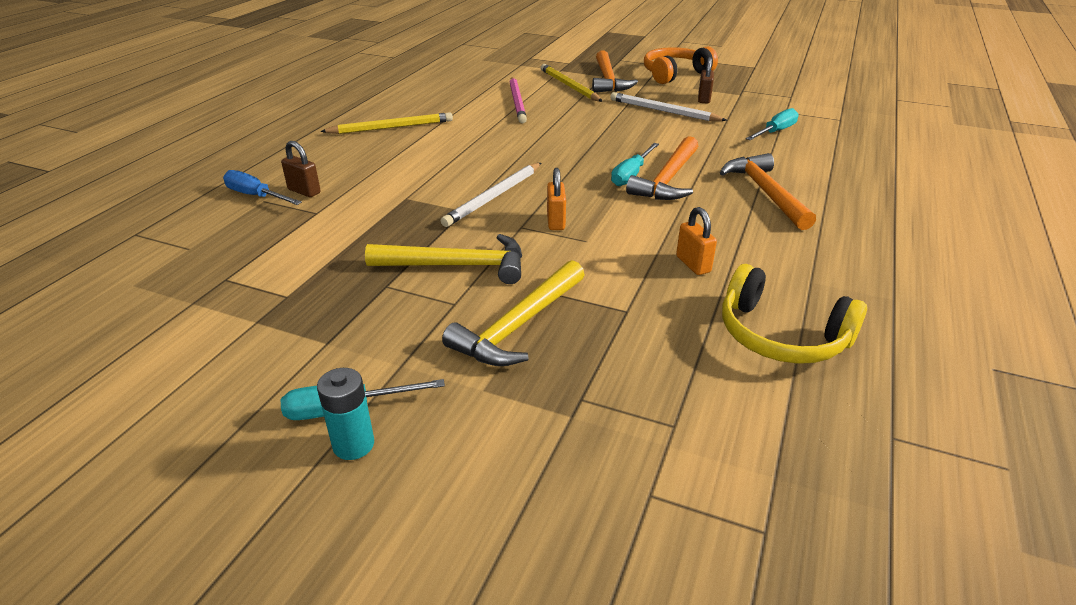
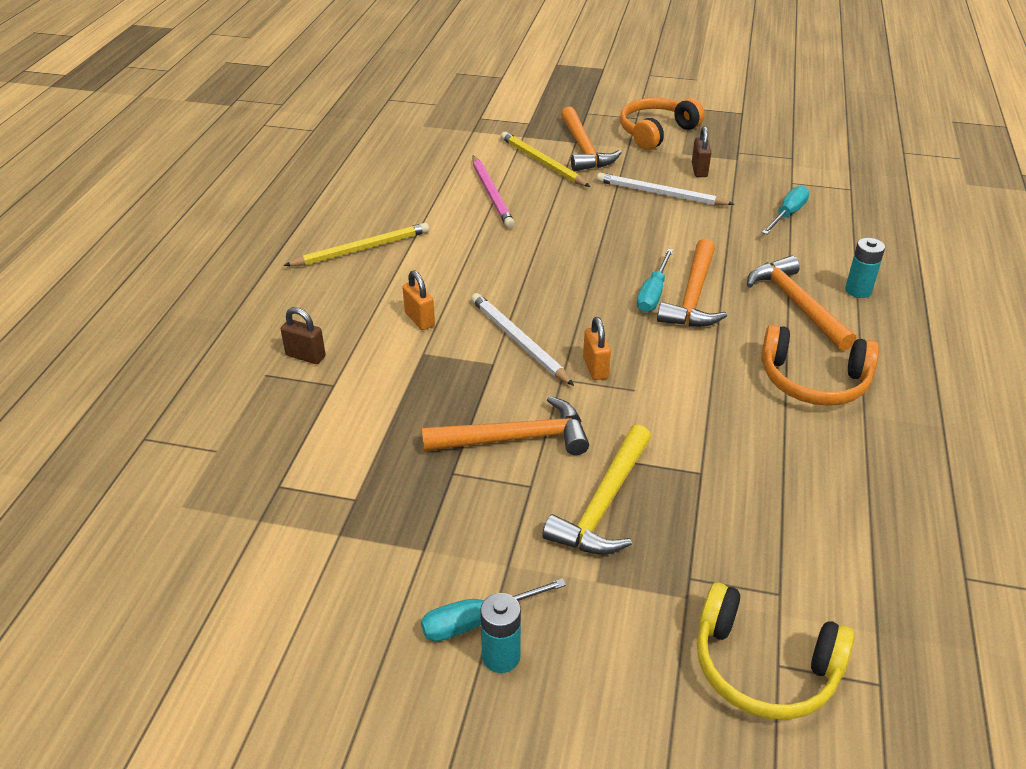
camera: 10 degrees left, 5 degrees up
blue screwdriver [223,170,302,205] -> none
yellow hammer [365,234,522,284] -> orange hammer [422,396,589,455]
white pencil [441,163,541,227] -> white pencil turned 120 degrees clockwise [471,293,574,386]
orange padlock [676,207,717,275] -> orange padlock moved to [402,270,435,330]
yellow headphones [722,264,867,364] -> yellow headphones moved to [697,582,855,720]
none -> orange headphones [761,325,879,406]
none -> turquoise battery [845,238,885,298]

